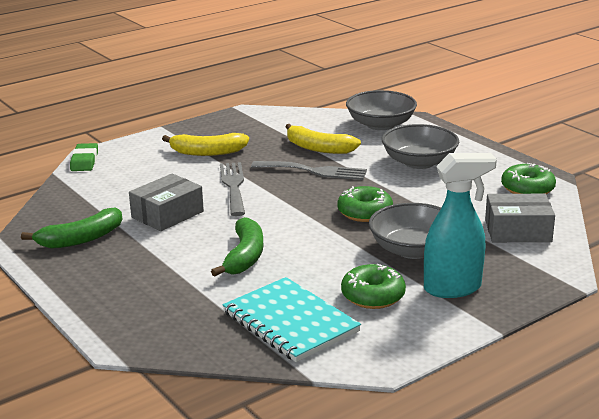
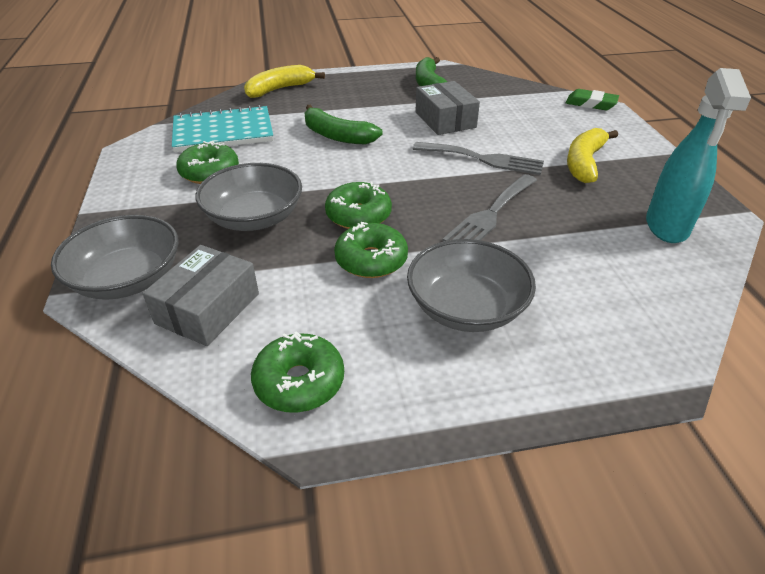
camera: 115 degrees right, 15 degrees up
yellow banana [286,124,361,154] -> yellow banana moved to [244,65,325,98]
grey bowl [346,90,417,130] -> grey bowl moved to [51,215,179,300]
turquoise spray bottle [424,153,497,298] -> turquoise spray bottle moved to [646,68,751,243]
none -> green donut [334,222,408,278]

